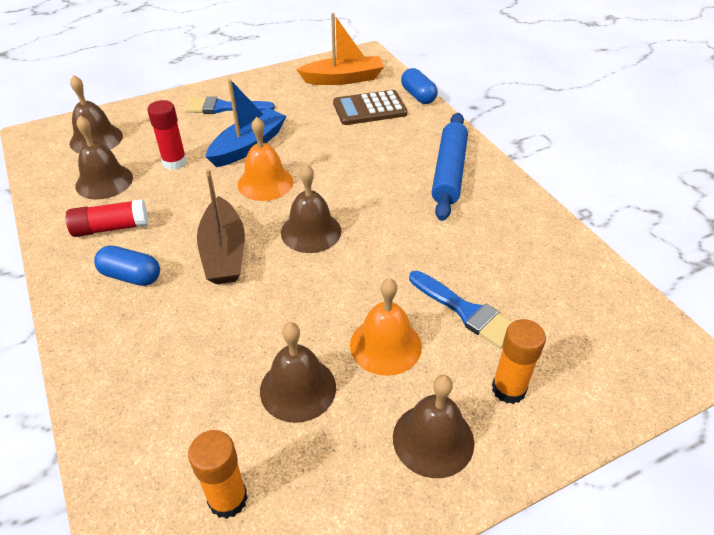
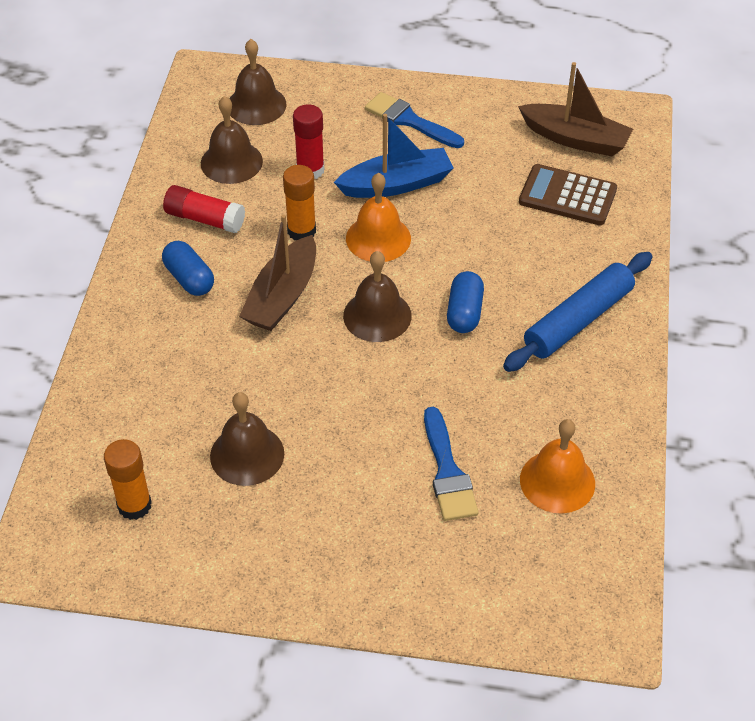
camera: 35 degrees right, 5 degrees up
orange boat [296,13,384,85] -> brown boat [518,62,633,156]
orange bell [350,278,422,376] -> orange bell moved to [520,419,595,513]
brown bell [393,375,474,478] -> none
blue capsule [401,68,438,104] -> blue capsule moved to [447,271,484,333]
orange glue stick [492,319,546,404] -> orange glue stick moved to [283,165,316,240]

